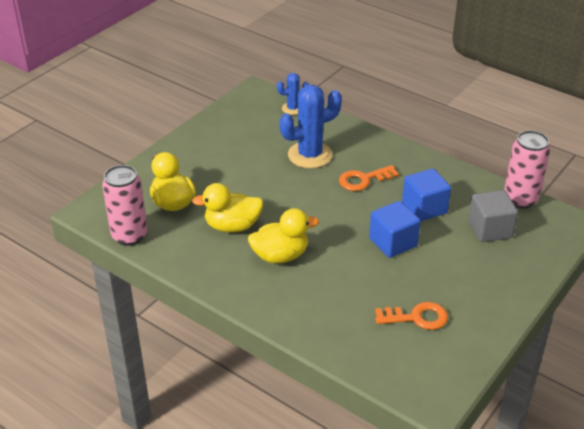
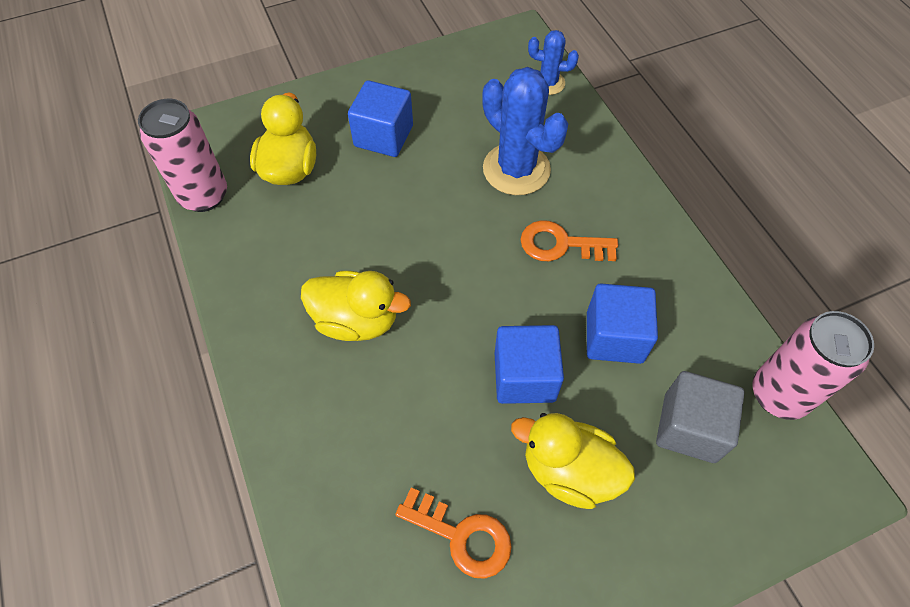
camera: 30 degrees right, 20 degrees up
yellow duck [192,183,263,232] -> yellow duck moved to [511,413,635,509]
blue cactus [280,85,342,168] -> blue cactus turned 45 degrees clockwise [482,67,569,195]
none -> blue cube [348,80,413,157]

